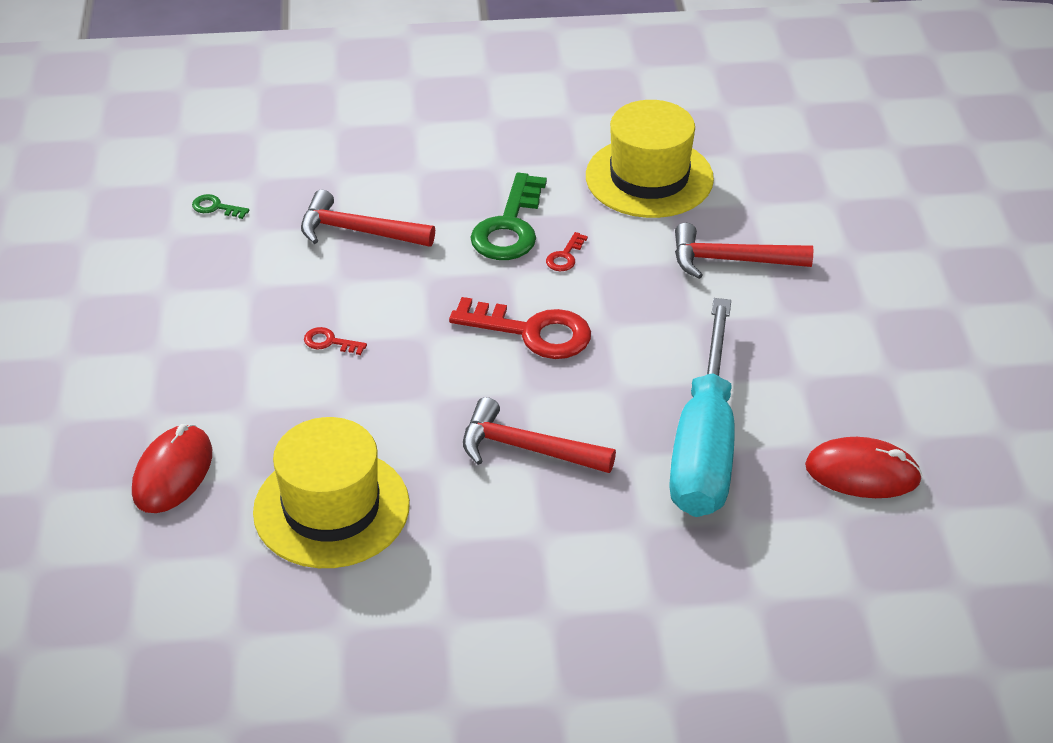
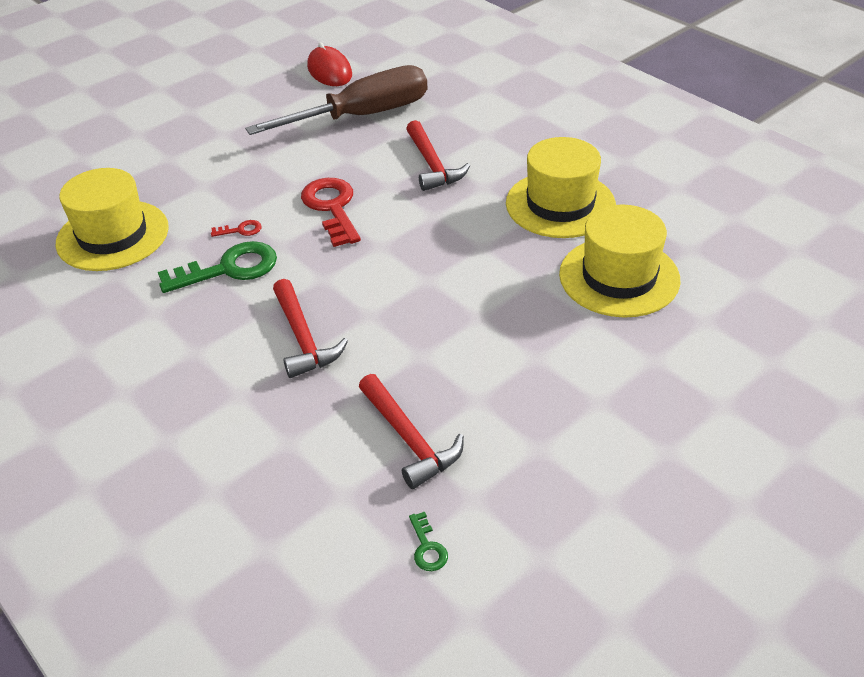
camera: 125 degrees left, 0 degrees up
red mouse [132,424,212,513] -> yellow hat [559,204,680,318]
green key [192,194,249,219] -> green key moved to [409,512,448,571]
red key [304,327,367,355] -> none
turquoise screwdriver [669,298,735,517] -> brown screwdriver [245,65,427,135]
red hammer [675,223,813,279] -> red hammer moved to [359,374,464,489]

